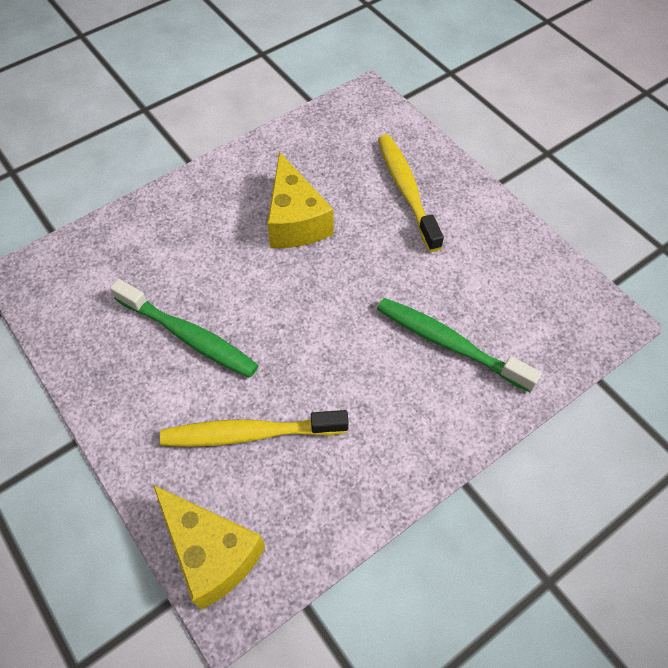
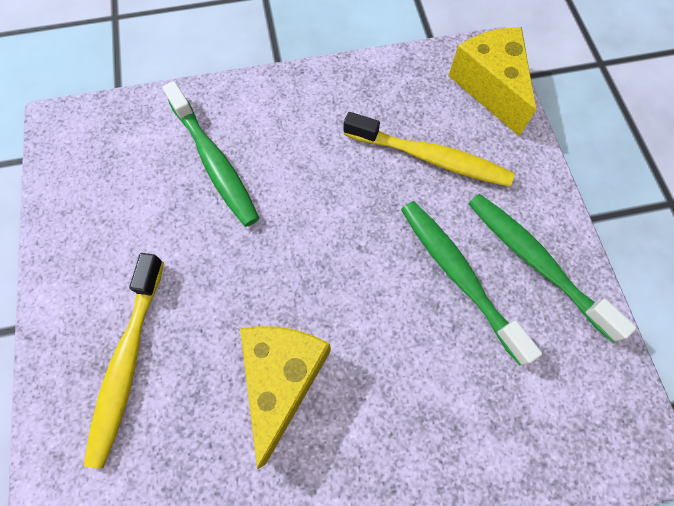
camera: 155 degrees left, 10 degrees up
none -> green toothbrush [468,194,636,342]

